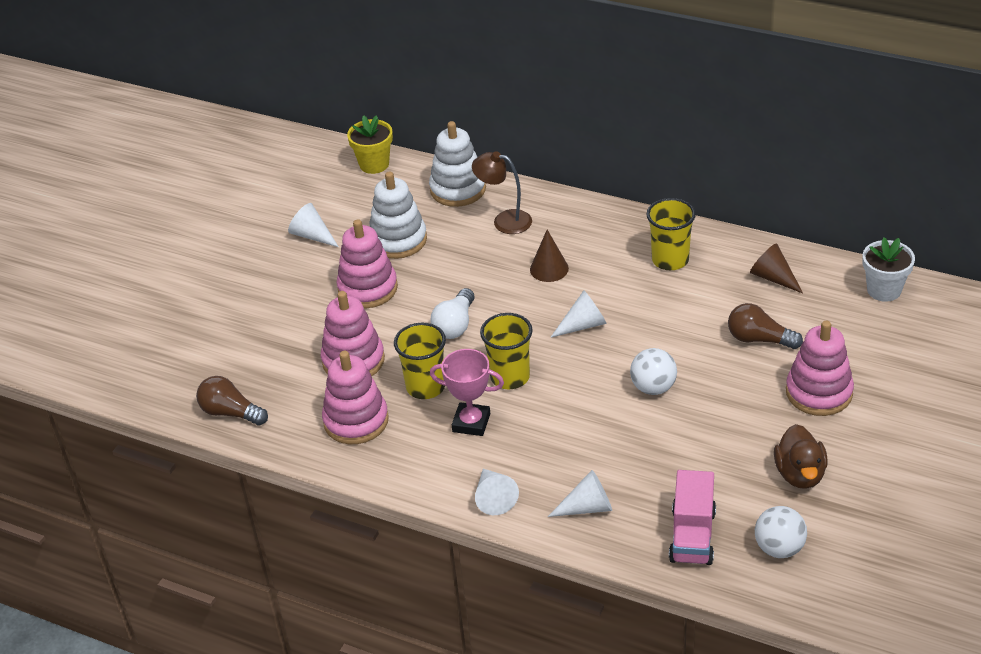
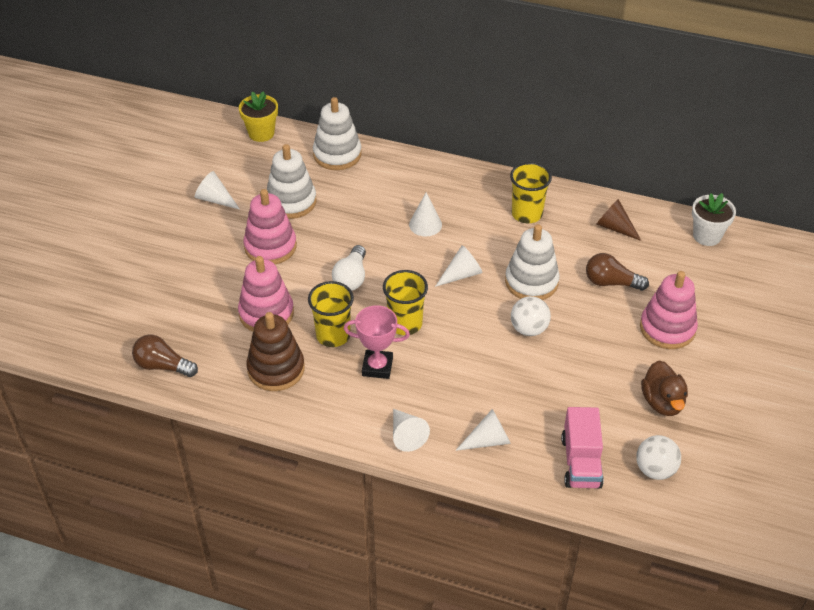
camera: 10 degrees left, 5 degrees up
pink stacking toy [322,351,389,444] -> brown stacking toy [246,312,305,391]
brown lamp [472,151,532,234] -> none
brown cone [530,230,569,282] -> white cone [409,192,442,236]
none -> white stacking toy [505,224,560,300]

